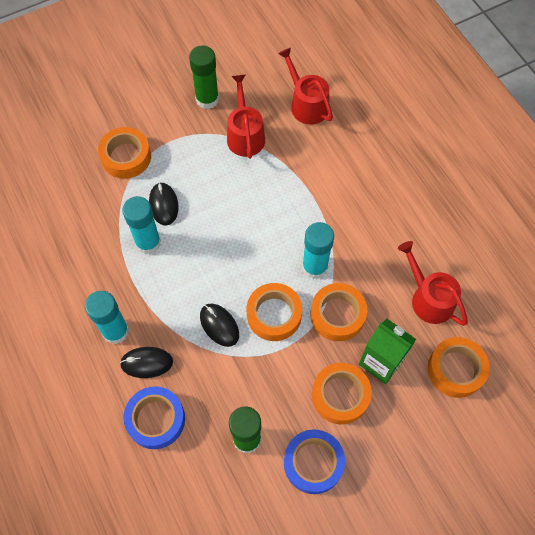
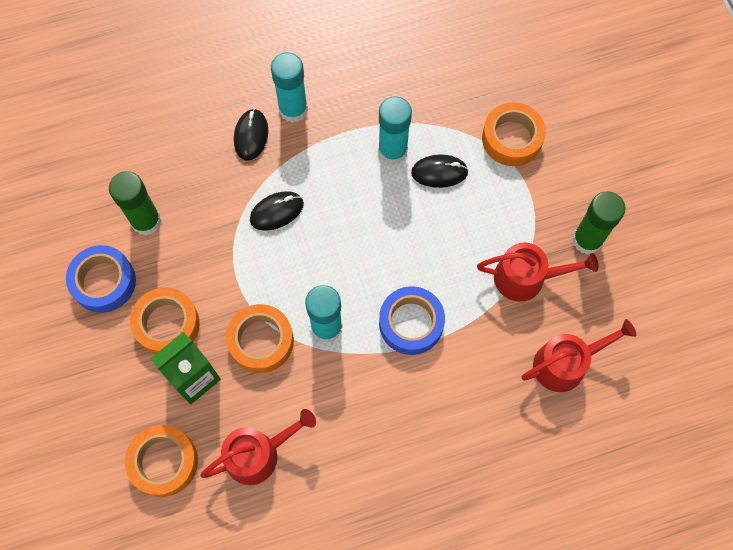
camera: 100 degrees right, 5 degrees up
blue tape [124,386,185,449] -> blue tape moved to [379,286,445,355]
orange tape [247,283,302,341] -> none

